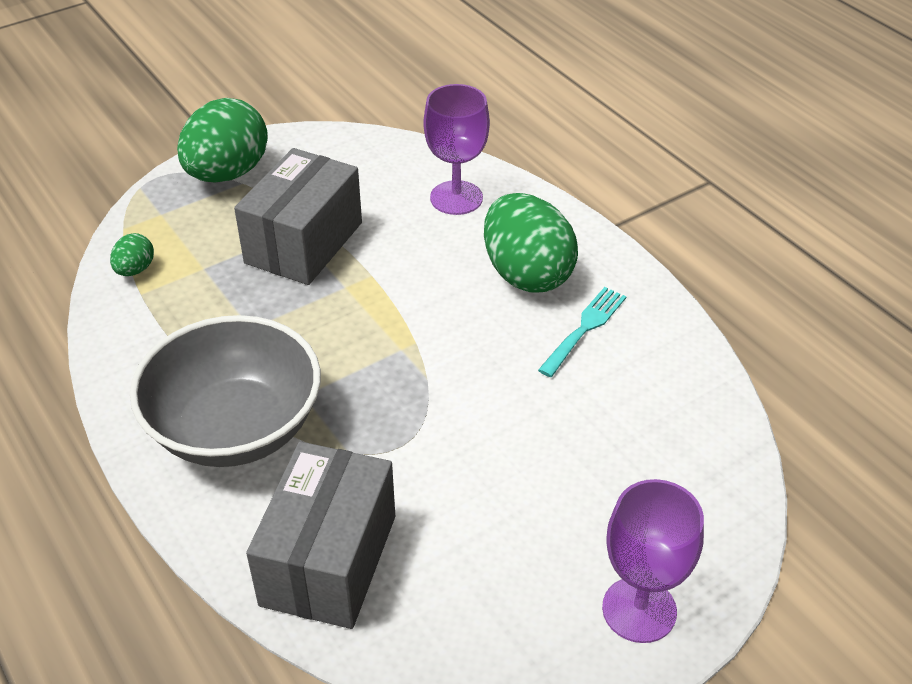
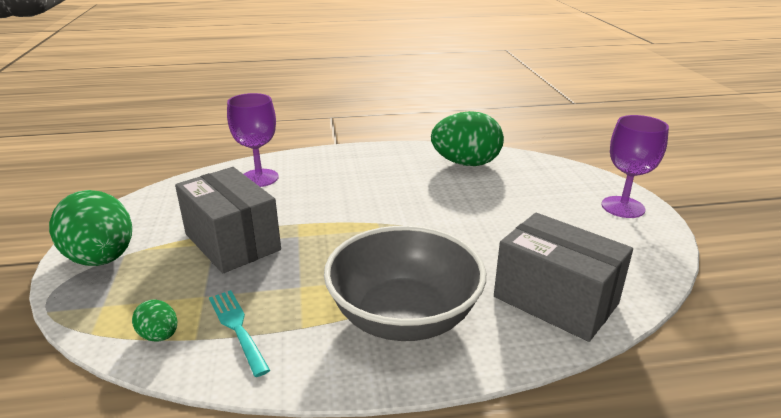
camera: 65 degrees left, 15 degrees down
green egg [484,193,578,293] -> green egg moved to [431,111,504,166]
turquoise fork [538,287,627,377] -> turquoise fork moved to [209,290,270,377]

